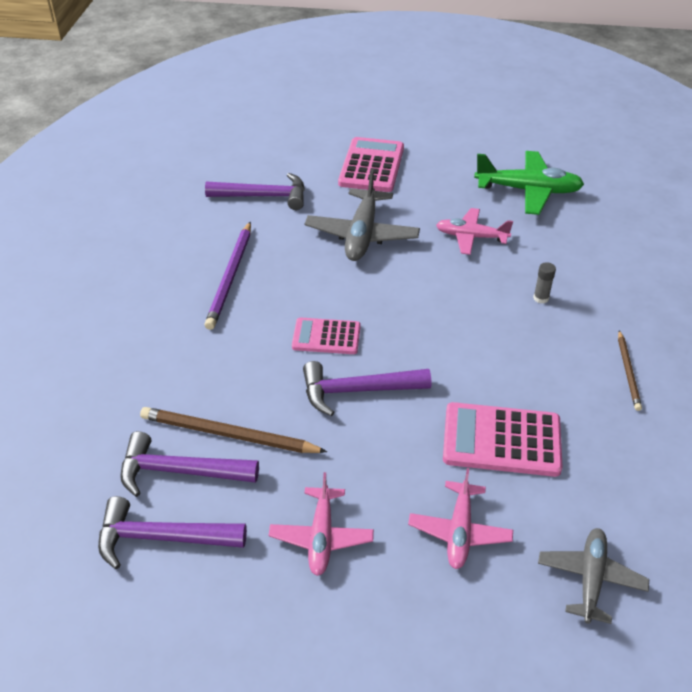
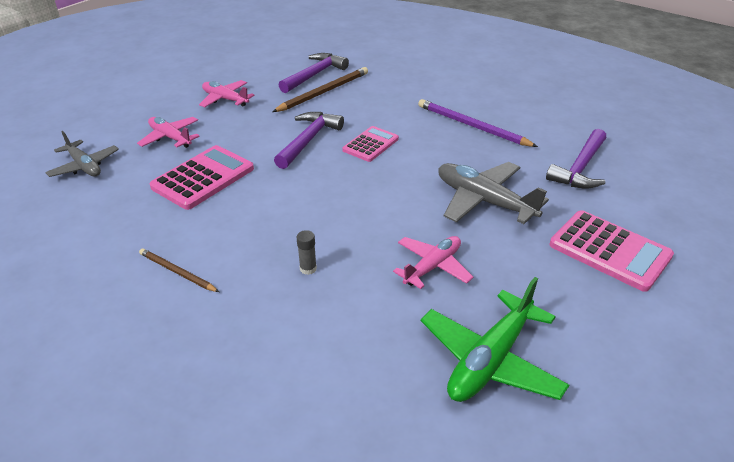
camera: 120 degrees right, 5 degrees down
purple hammer [98,496,247,569] -> none

